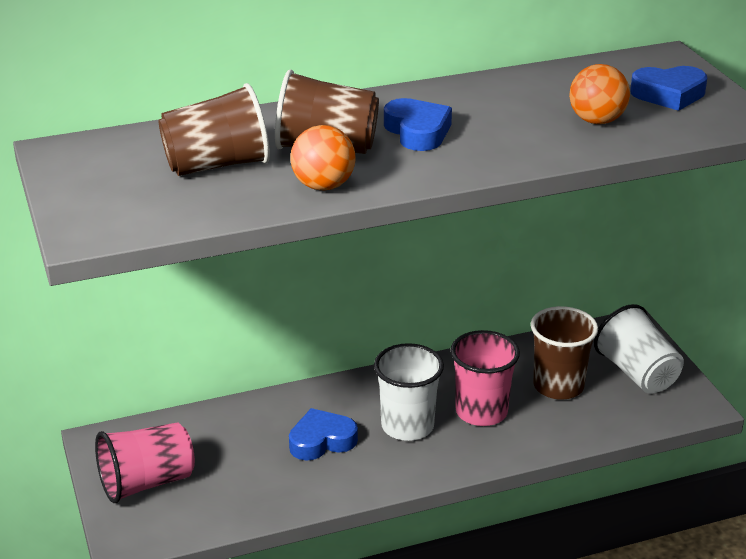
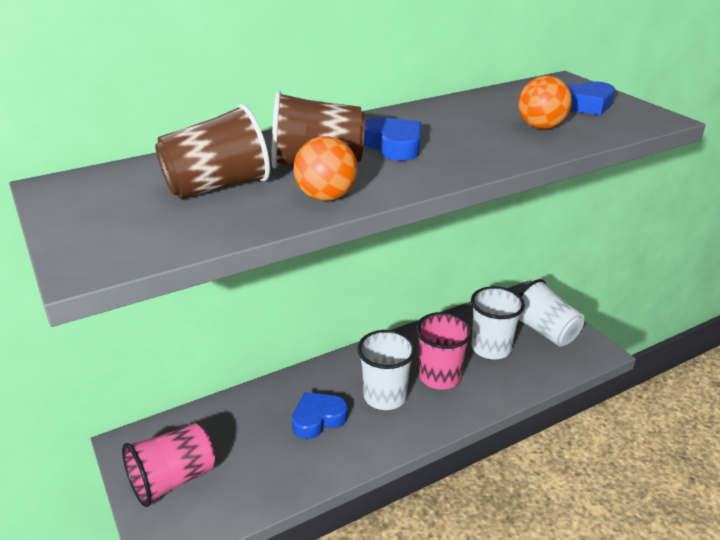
camera: 10 degrees left, 0 degrees up
brown cup [531,306,598,400] -> white cup [471,286,525,360]

